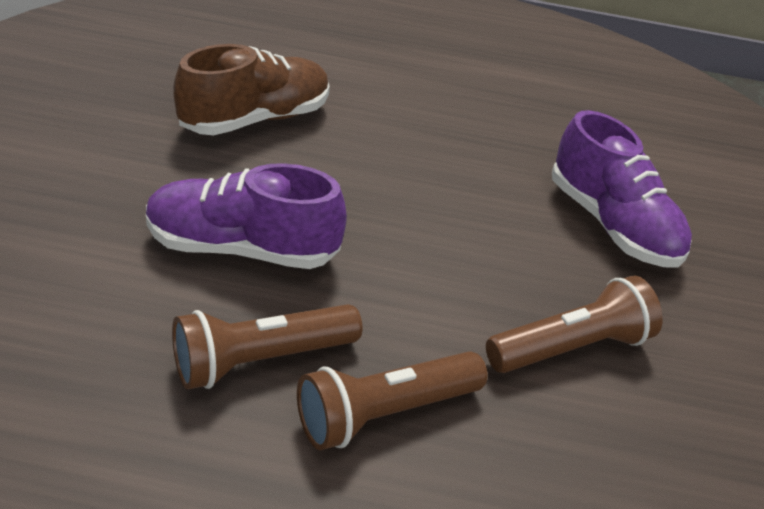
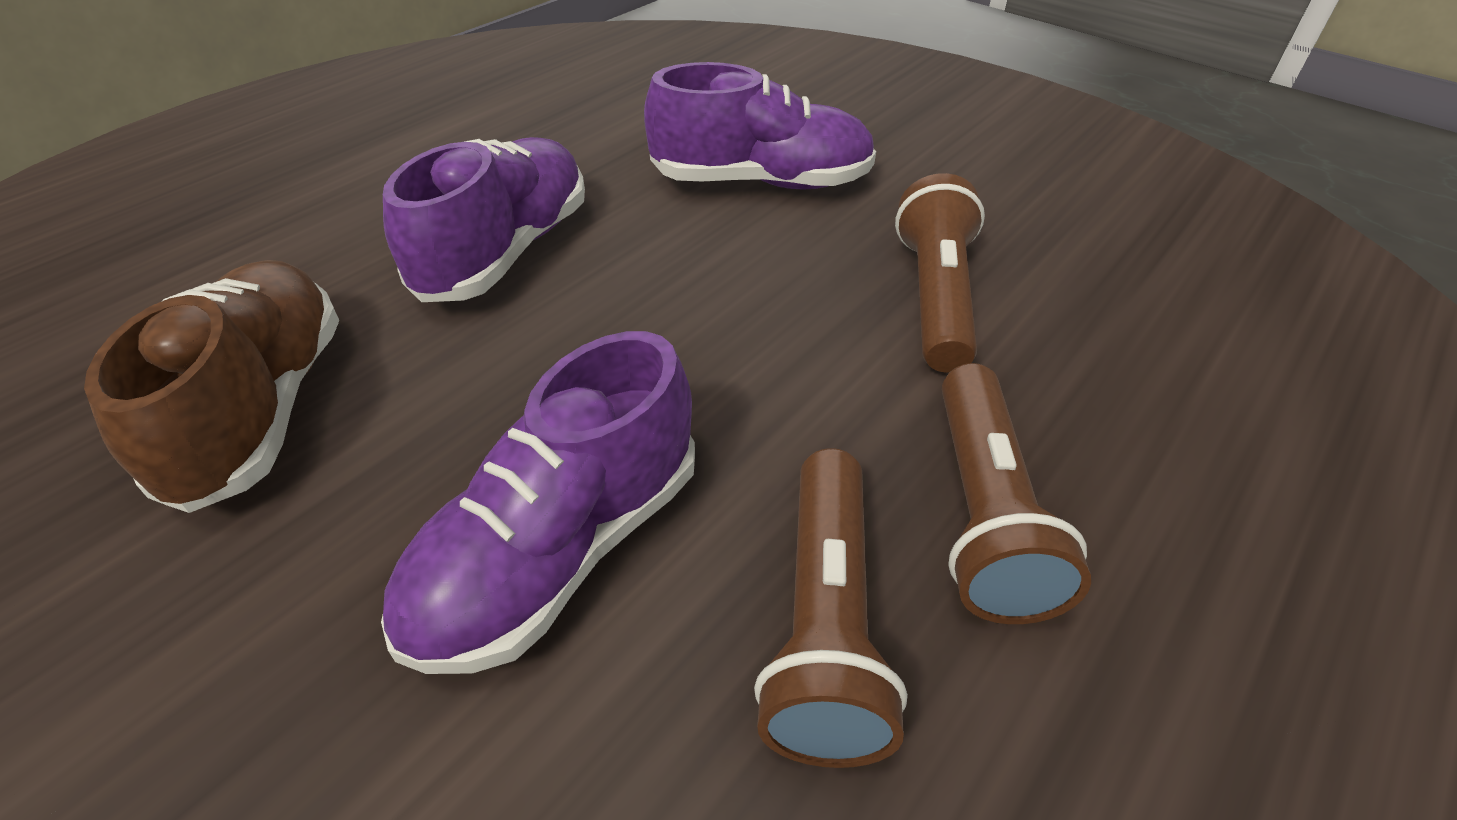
camera: 55 degrees left, 5 degrees up
none -> purple shoe [383,137,585,302]

